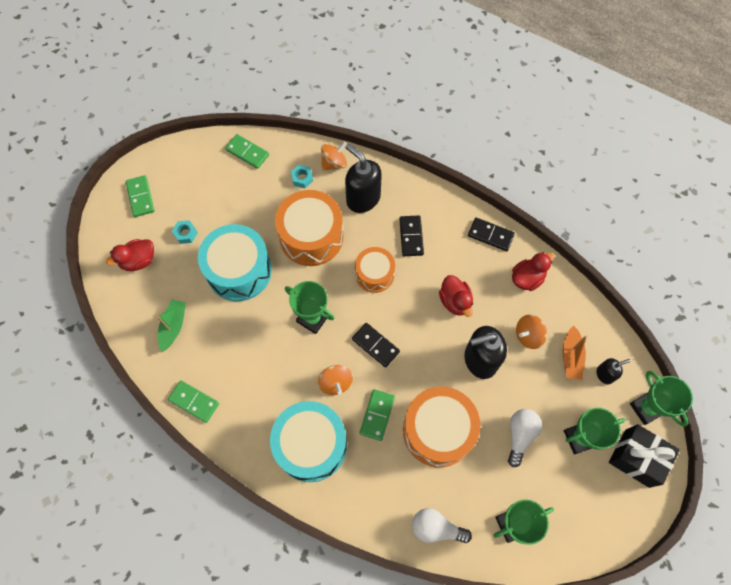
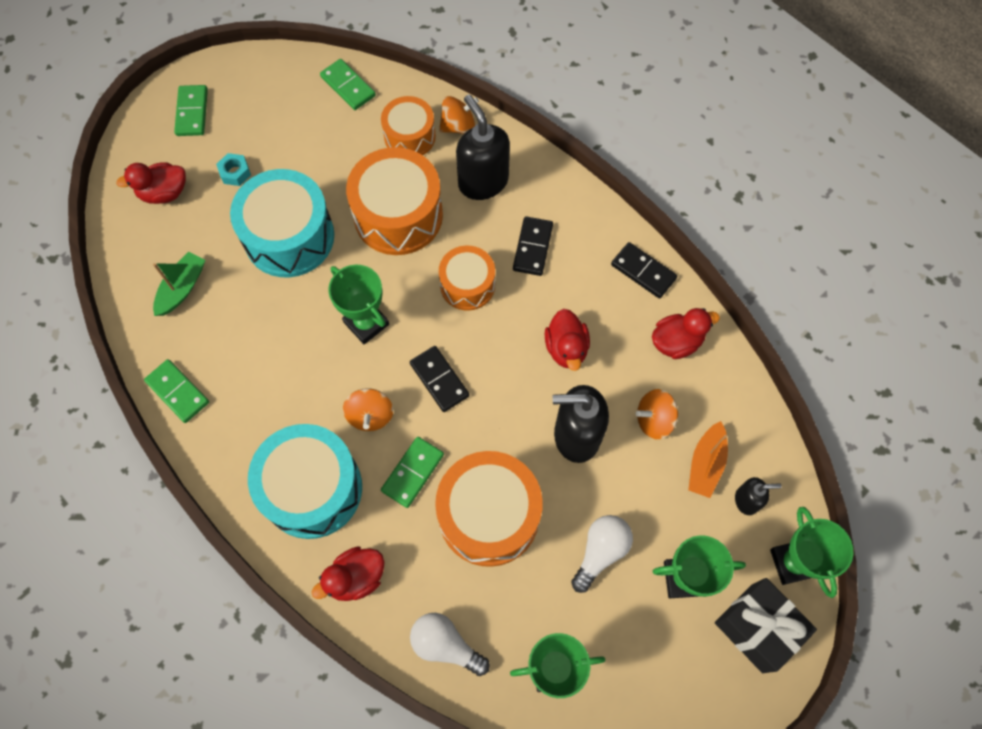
camera: 15 degrees right, 0 degrees up
turquoise nut [291,165,313,188] -> orange drum [381,96,436,155]
none -> red duck [312,546,385,601]

